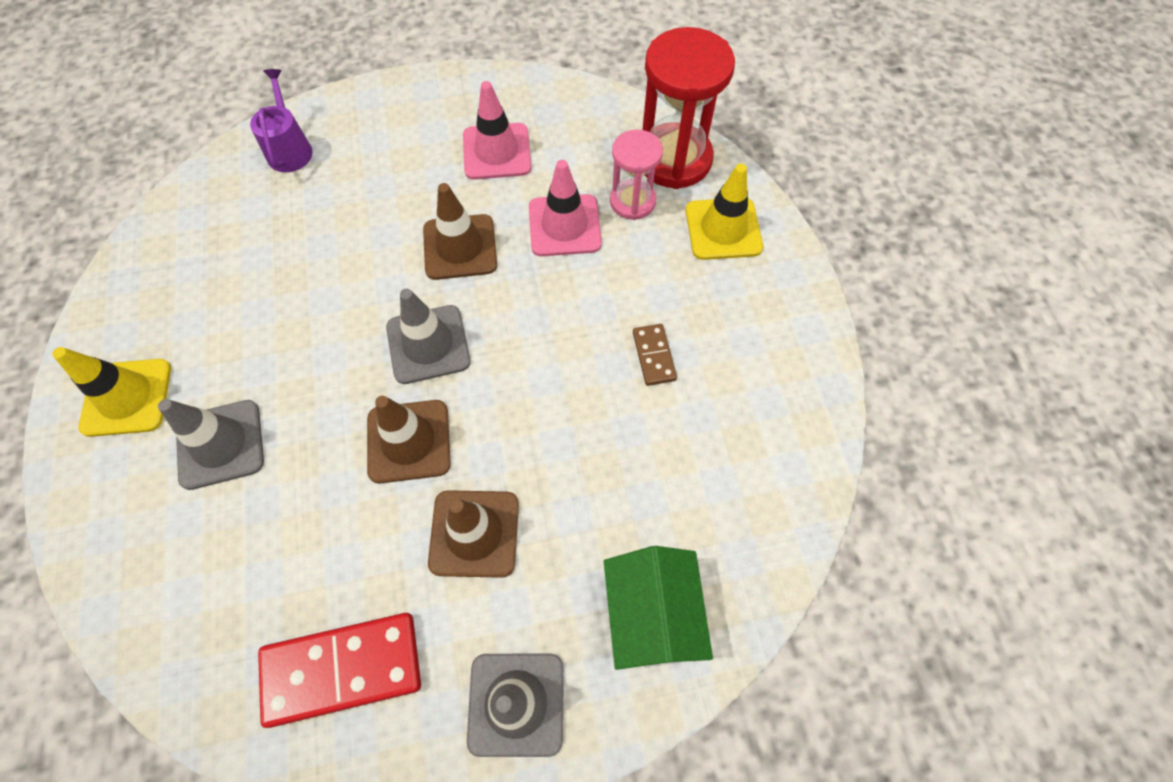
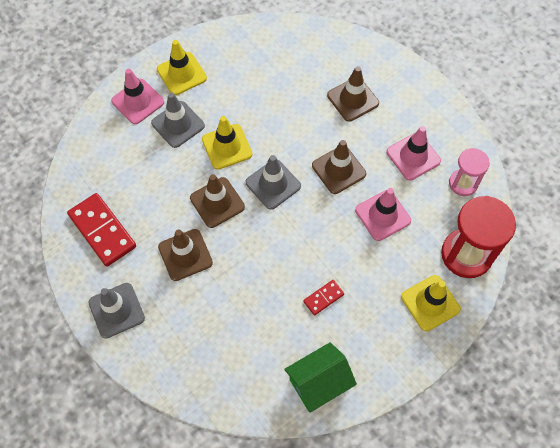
camera: 65 degrees right, 0 degrees up
purple watering can [250,69,313,172] -> none
green house [604,546,713,670] -> green house moved to [284,342,357,413]
pink hourglass [610,130,663,220] -> pink hourglass moved to [449,148,490,196]
brown domino [633,324,677,386] -> red domino [303,280,344,316]
none -> pink traffic cone [111,69,164,124]
none -> yellow traffic cone [202,116,252,169]
none -> brown traffic cone [327,66,379,122]

